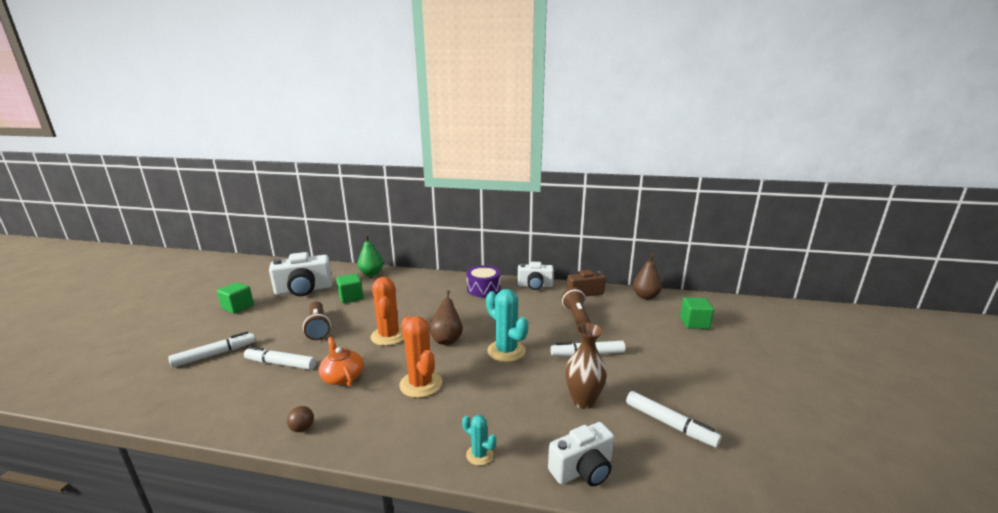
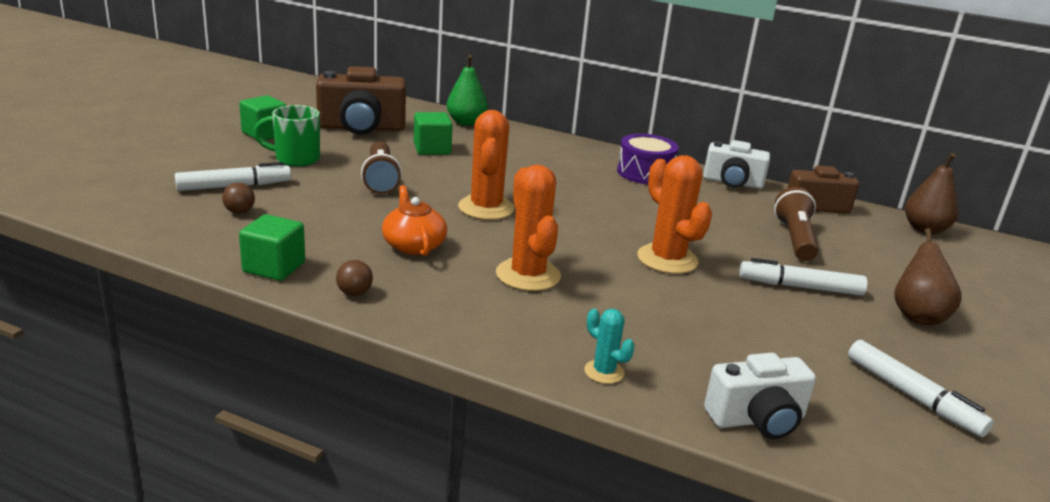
camera: 10 degrees right, 5 degrees up
white marker [244,346,316,370] -> none
white camera [269,252,333,296] -> brown camera [316,66,406,135]
brown pear [429,290,463,345] -> brown pear moved to [894,228,962,325]
turquoise cactus [486,289,528,362] -> orange cactus [637,155,712,274]
brown vase [565,323,607,409] -> none
green cube [680,297,714,329] -> green cube moved to [239,214,305,281]
none -> brown ball [222,183,255,214]
none -> green mug [254,105,320,166]

